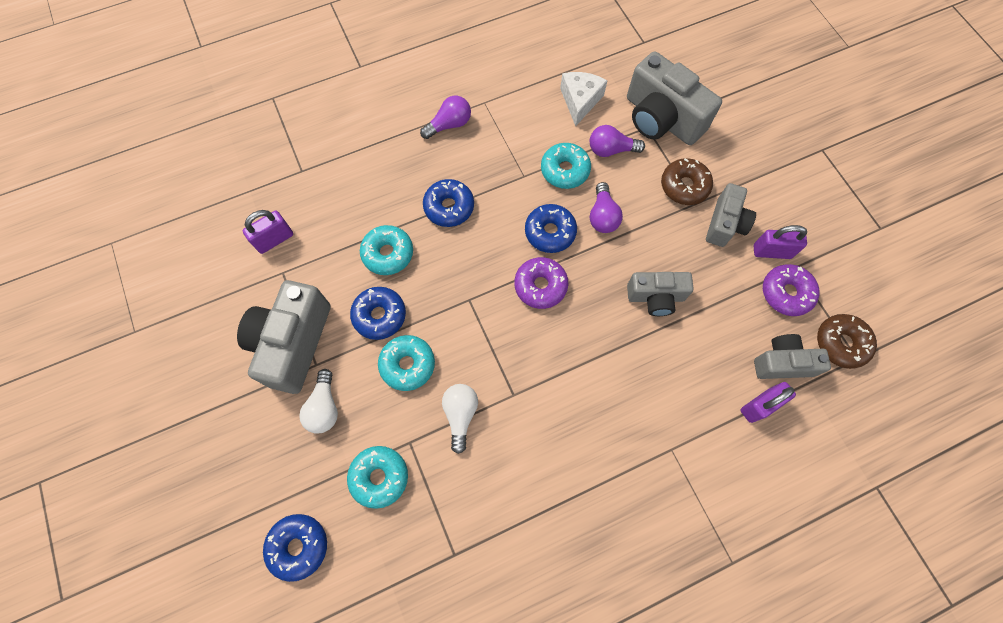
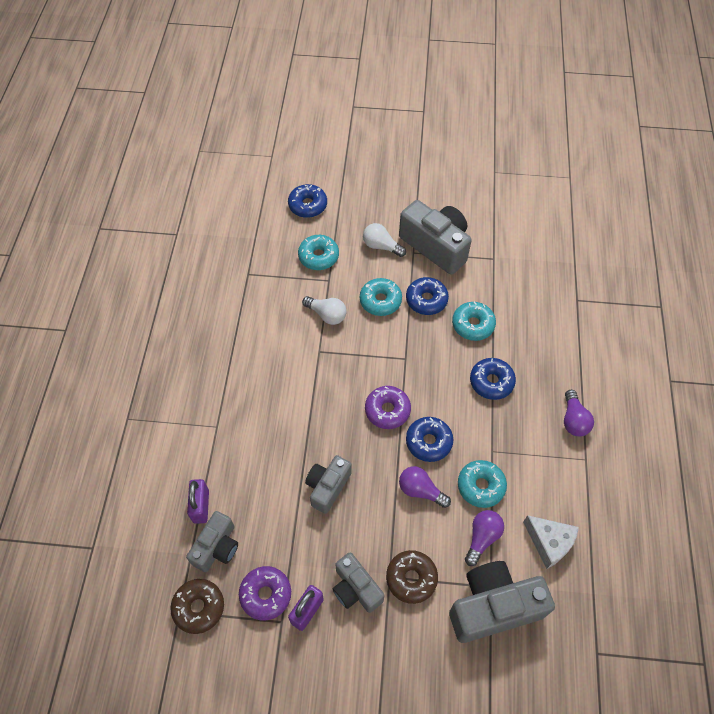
camera: 120 degrees right, 10 degrees down
purple padlock [242,210,293,254] -> none

